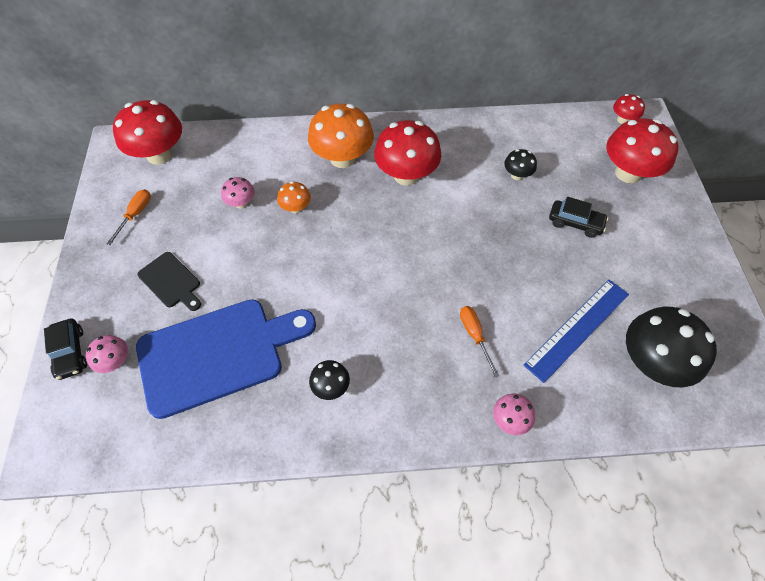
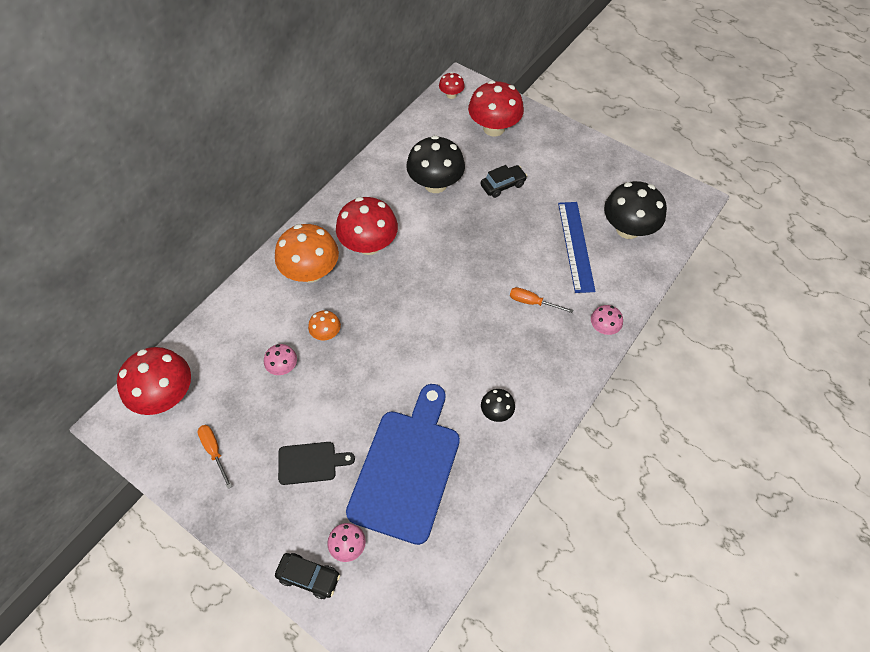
camera: 50 degrees left, 0 degrees up
black mushroom [504,149,537,180] -> black mushroom [406,135,465,193], size x2.04

